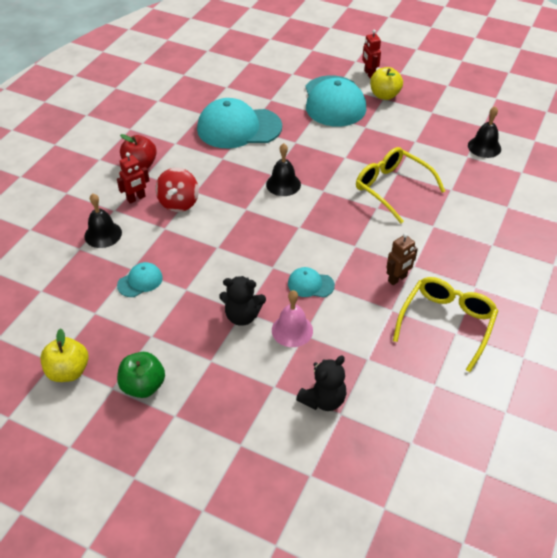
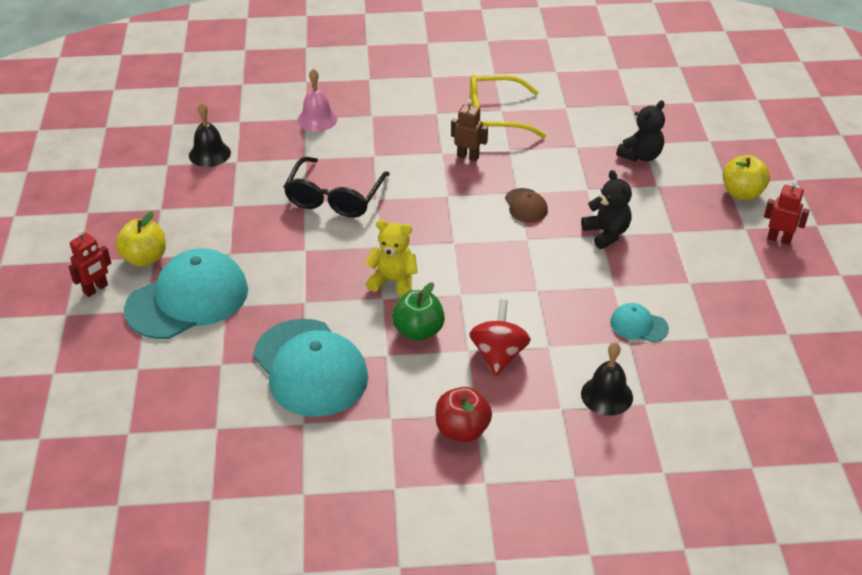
camera: 120 degrees left, 5 degrees down
yellow apple [40,328,89,382] -> yellow apple moved to [723,155,770,200]
red robot [117,152,150,204] -> red robot moved to [764,181,810,245]
green apple [117,352,165,398] -> green apple moved to [392,282,445,341]
red spinning top [155,168,199,212] -> red spinning top turned 60 degrees counterclockwise [469,299,531,376]
black bell [266,143,301,196] -> yellow teddy bear [365,220,418,297]
pink bell [272,290,313,347] -> pink bell moved to [297,68,338,132]
turquoise cap [288,267,335,298] -> brown cap [505,188,548,223]
black teddy bear [296,356,346,411] -> black teddy bear turned 120 degrees clockwise [616,100,665,162]
yellow glasses [356,147,445,223] -> black glasses [284,157,390,218]

